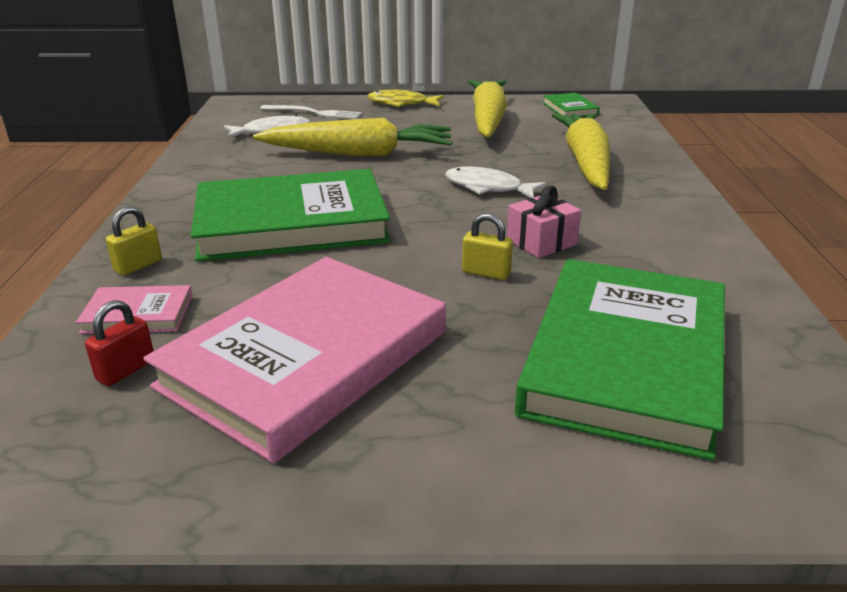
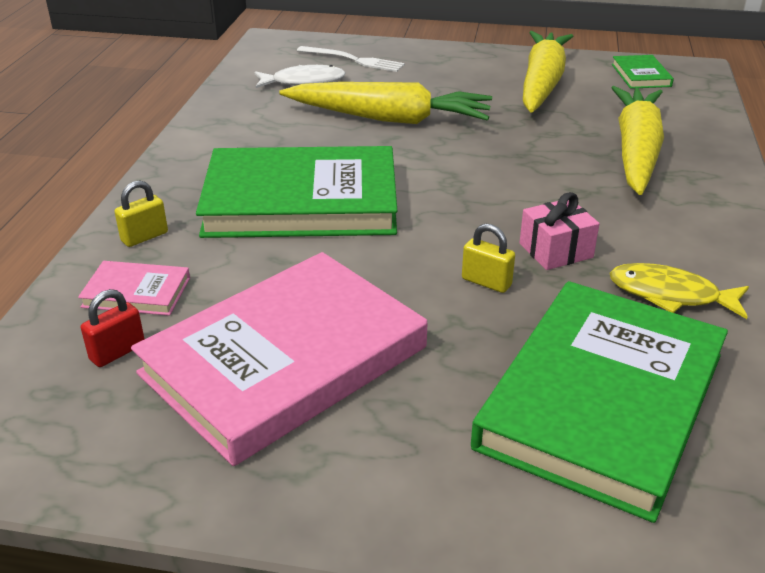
camera: 10 degrees right, 5 degrees up
yellow fish [367,89,444,107] -> yellow fish moved to [609,263,749,319]
white fish [445,166,547,198] -> none

